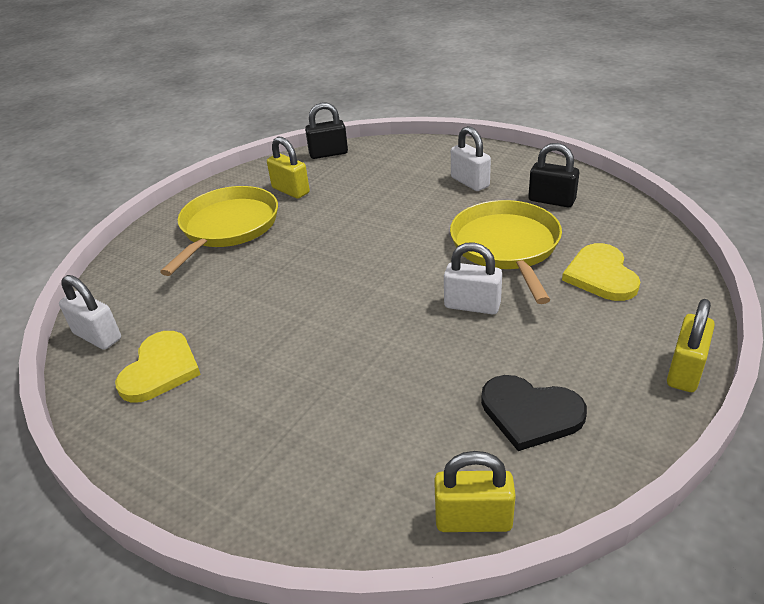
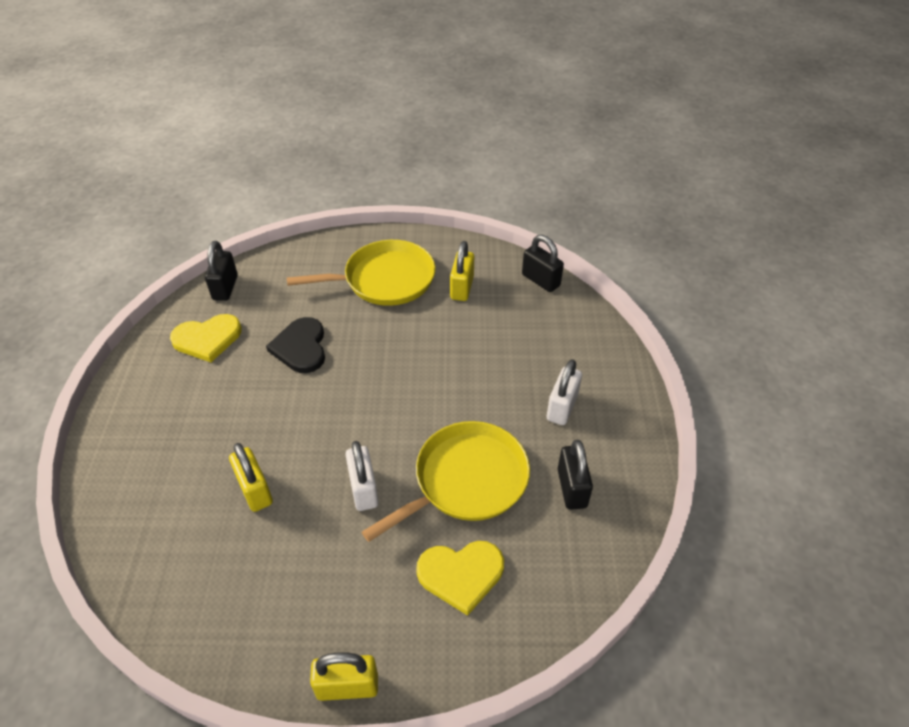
camera: 55 degrees right, 10 degrees up
white padlock [59,275,121,350] -> black padlock [205,241,238,301]
yellow padlock [434,451,516,532] -> yellow padlock moved to [229,443,273,512]
black heart [481,375,587,451] -> black heart moved to [266,317,325,373]
yellow heart [562,243,640,301] -> yellow heart turned 150 degrees counterclockwise [416,541,504,616]

